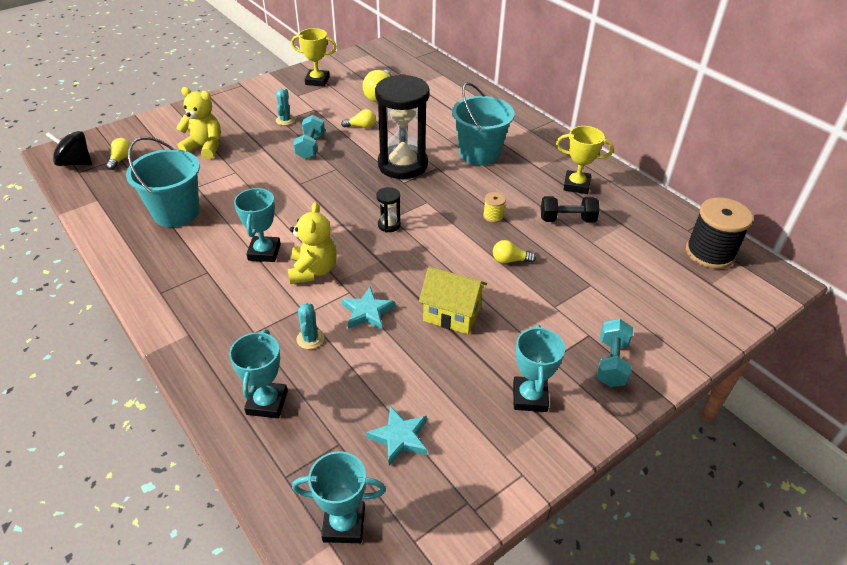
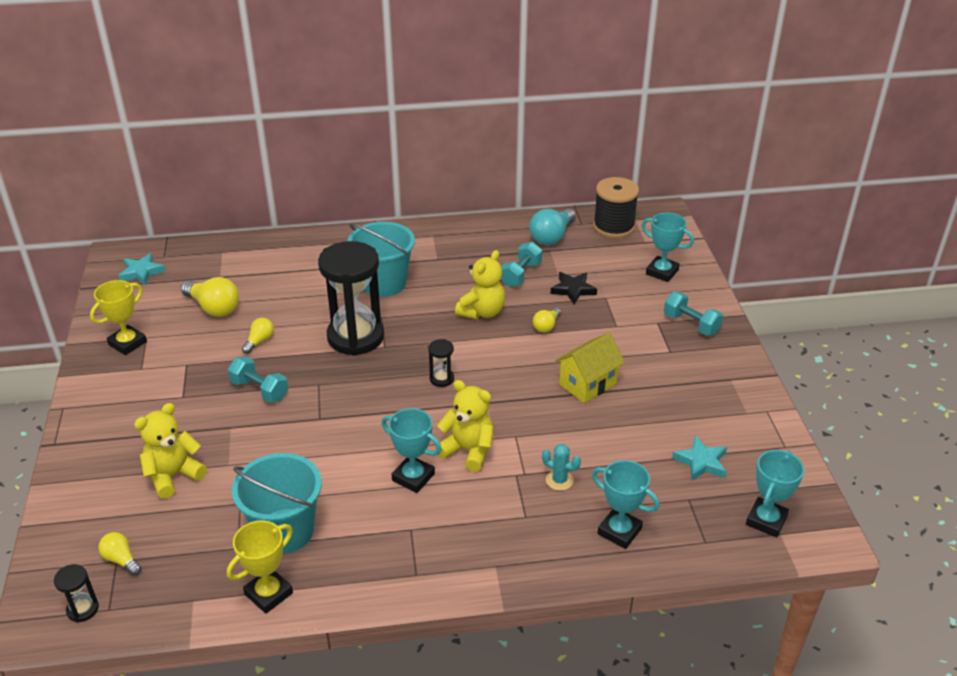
camera: 60 degrees left, 5 degrees down
black spinning top [46,131,92,166] -> black hourglass [54,564,99,623]
turquoise cactus [276,88,295,125] -> none
turquoise star [341,287,395,330] -> turquoise star moved to [118,253,166,285]
yellow spool [483,192,506,223] -> yellow teddy bear [455,250,505,319]
turquoise trophy [513,325,565,412] -> turquoise trophy moved to [641,212,694,282]
black dumbbell [541,196,599,223] -> turquoise dumbbell [501,242,542,287]
yellow trophy [556,126,614,194] -> yellow trophy moved to [227,520,293,614]
none -> turquoise light bulb [529,209,576,245]
none -> black star [551,272,597,304]

